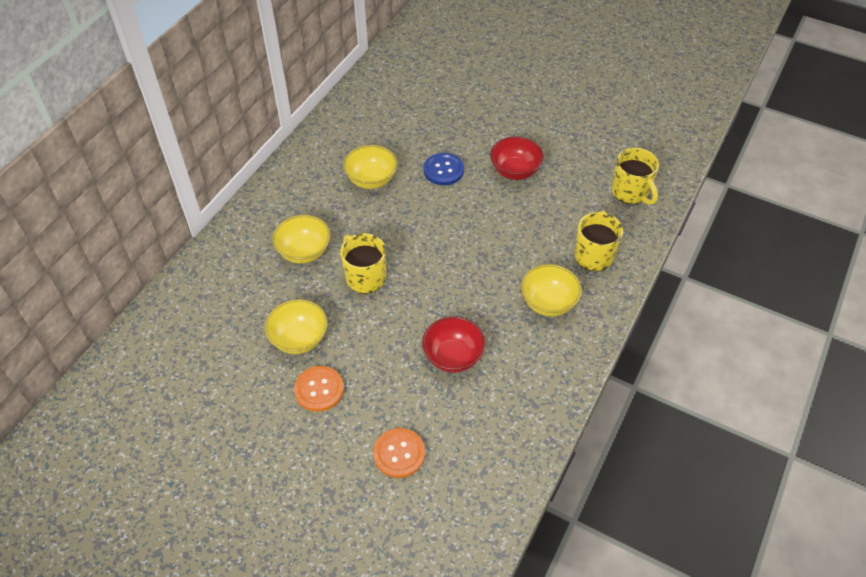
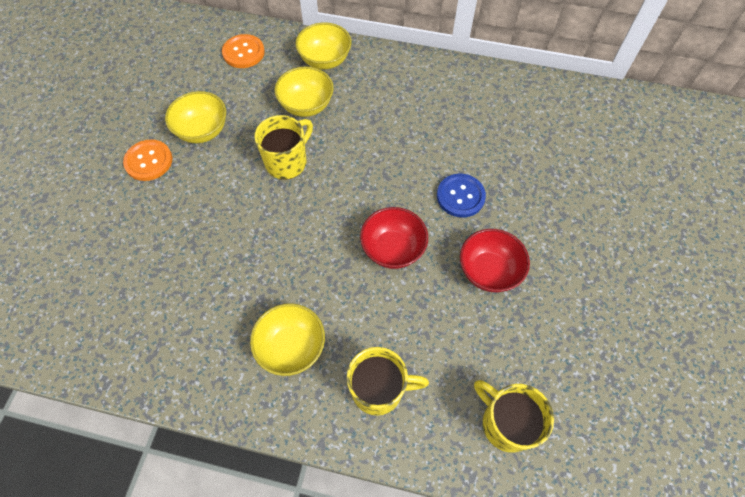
camera: 75 degrees right, 10 degrees up
yellow bowl [343,145,397,189] -> yellow bowl moved to [295,22,351,69]
orange button [373,428,425,478] -> orange button moved to [222,34,265,68]
red bowl [422,317,486,373] -> red bowl moved to [360,207,428,269]
yellow mug [612,148,659,205] -> yellow mug turned 90 degrees clockwise [474,380,554,453]

